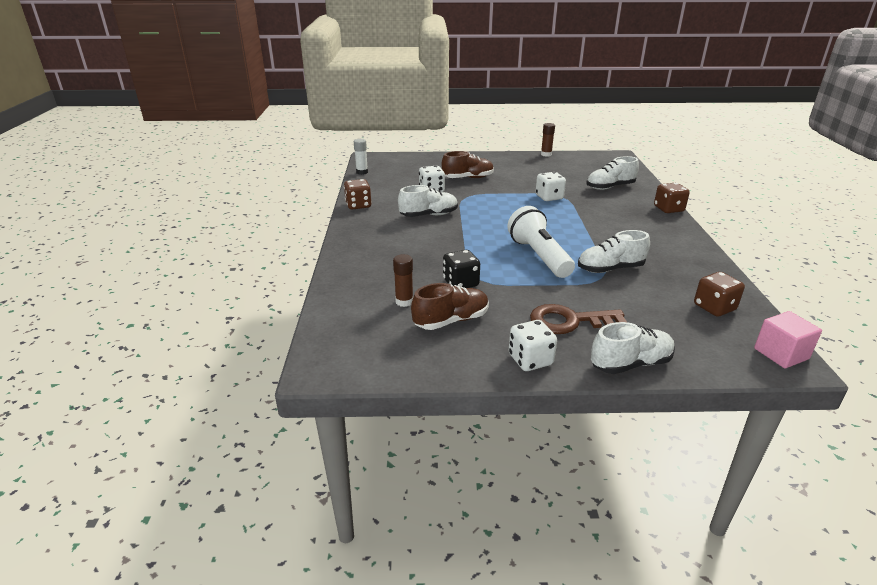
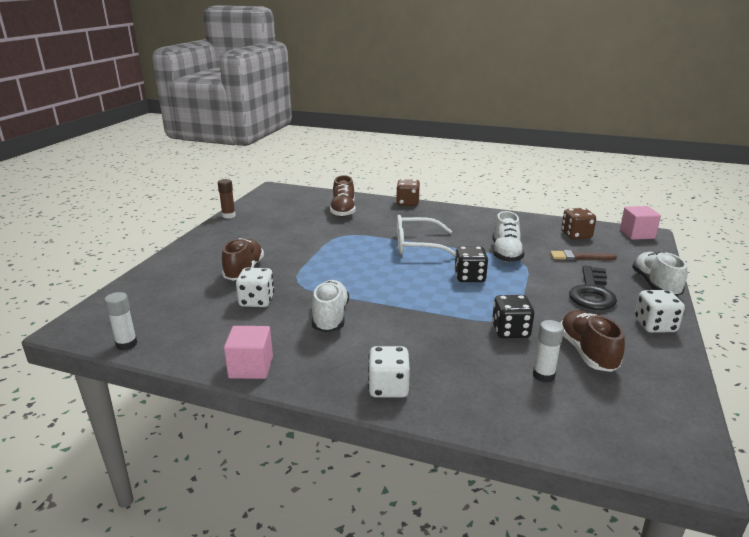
camera: 70 degrees left, 5 degrees down
brown dice [344,179,372,210] -> pink cube [224,326,273,379]
brown glue stick [393,254,413,307] -> white glue stick [533,320,564,383]
white flashlight [507,206,575,278] -> black dice [454,246,488,282]
brown key [530,304,627,334] -> black key [569,266,617,310]
white dice [535,172,566,201] -> white dice moved to [368,346,410,398]
white shoe [586,156,639,190] -> brown shoe [330,175,356,217]
none -> white glasses [397,215,455,256]
none -> brown brush [550,250,617,260]

